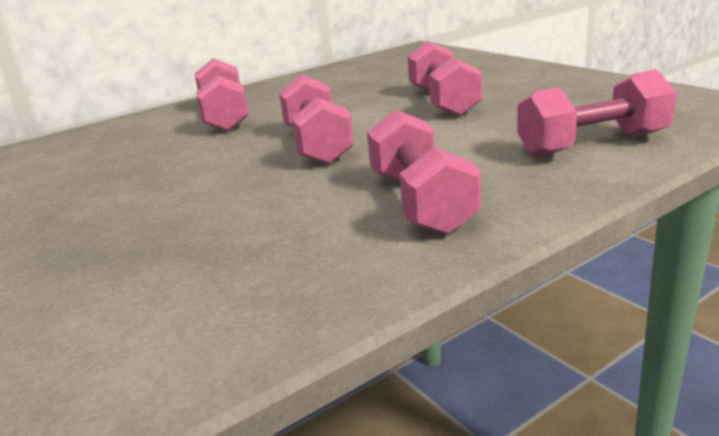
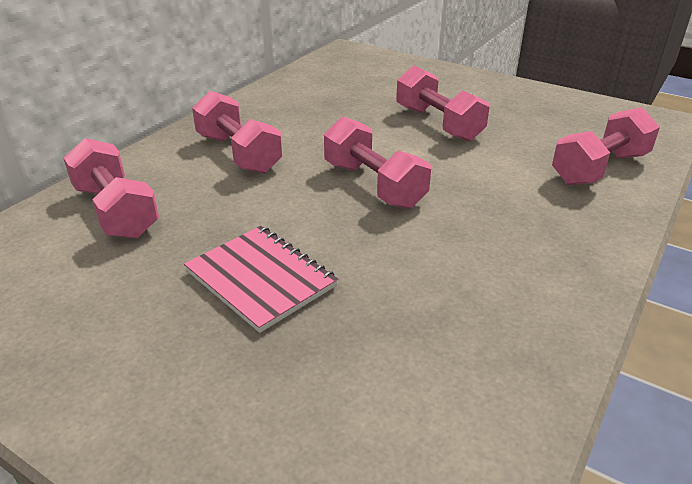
camera: 25 degrees left, 10 degrees up
pink dumbbell [367,110,481,235] -> pink dumbbell moved to [63,138,159,239]
none -> pink notebook [184,226,338,333]

